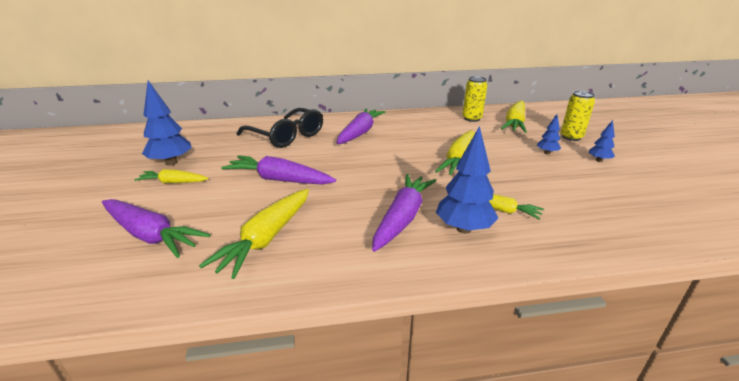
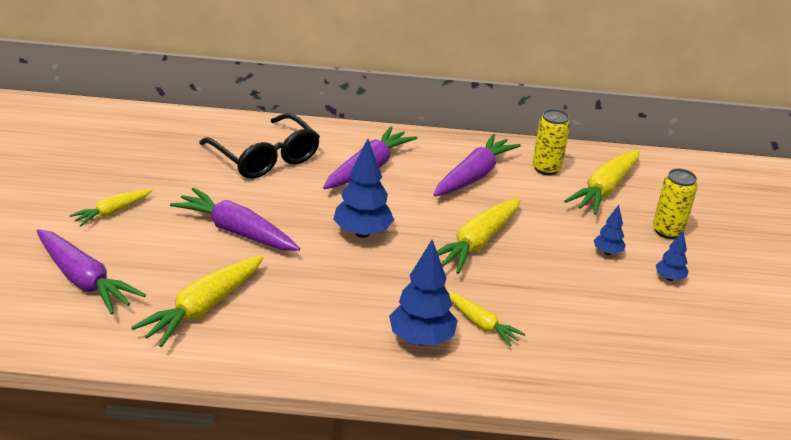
camera: 10 degrees right, 5 degrees up
yellow carrot [134,169,209,183] -> yellow carrot turned 60 degrees counterclockwise [69,189,152,226]
blue tree [142,81,192,166] -> blue tree moved to [333,139,394,238]
purple carrot [372,174,437,252] -> purple carrot moved to [433,134,521,197]

